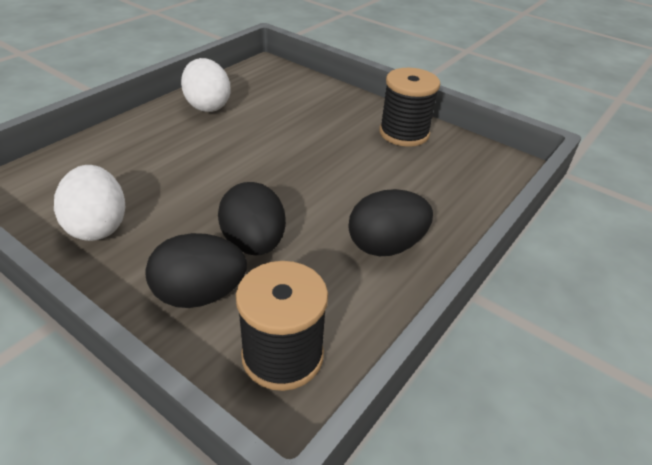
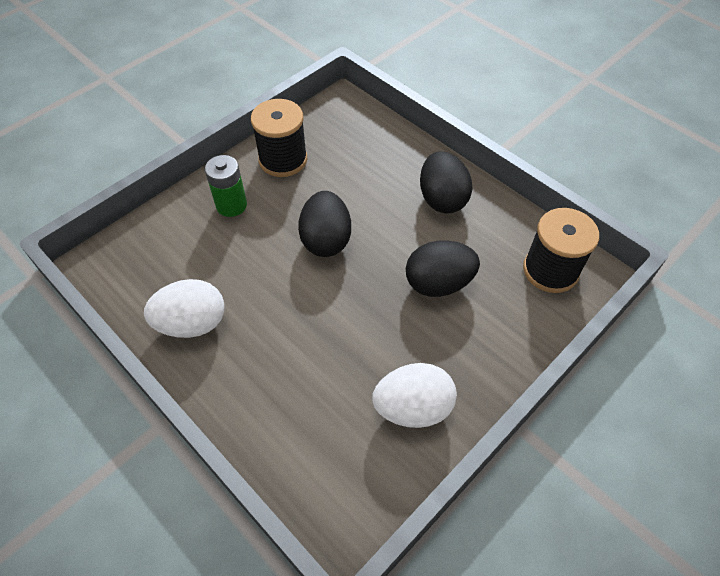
camera: 80 degrees left, 15 degrees up
black egg [145,233,247,308] -> black egg moved to [298,191,351,257]
none -> green battery [205,155,247,217]

